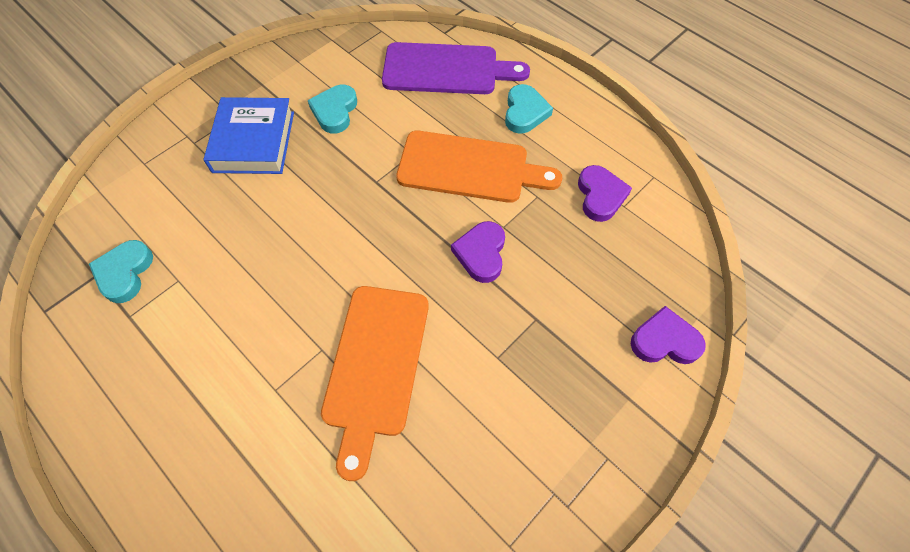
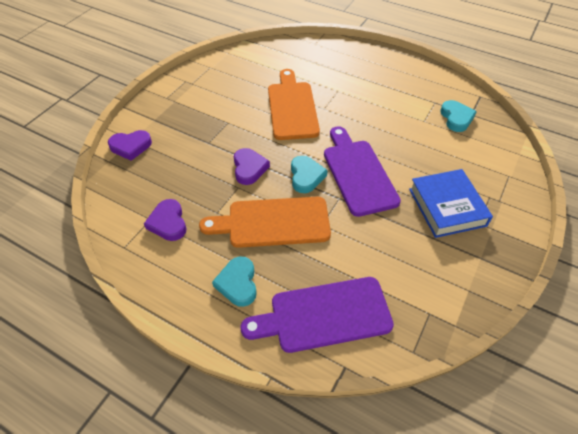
camera: 165 degrees right, 10 degrees down
turquoise heart [308,85,357,134] -> turquoise heart moved to [291,156,328,193]
none -> purple cutting board [324,126,401,217]

